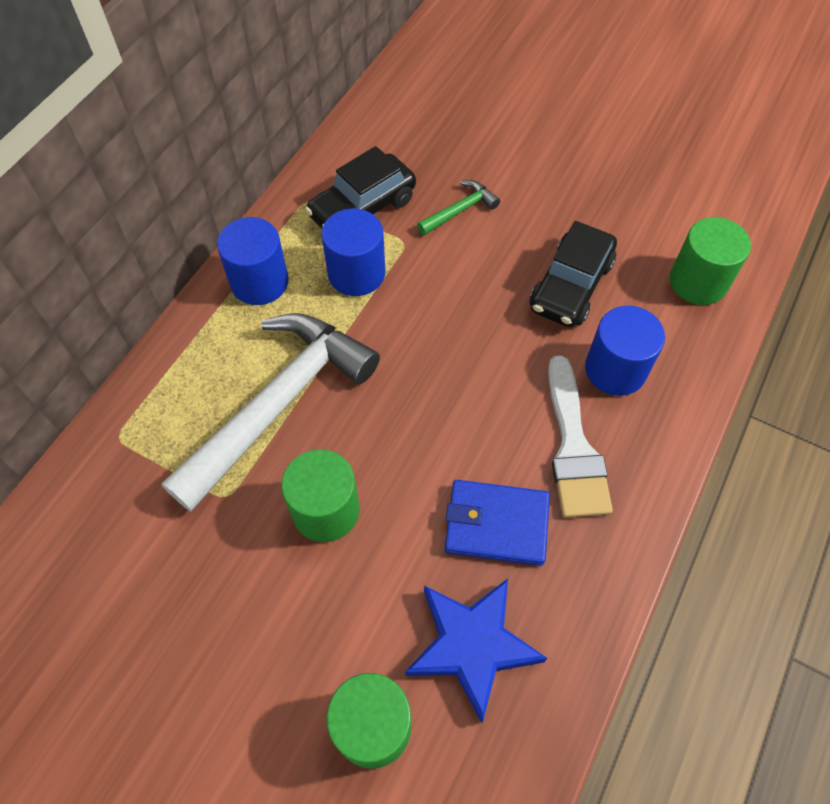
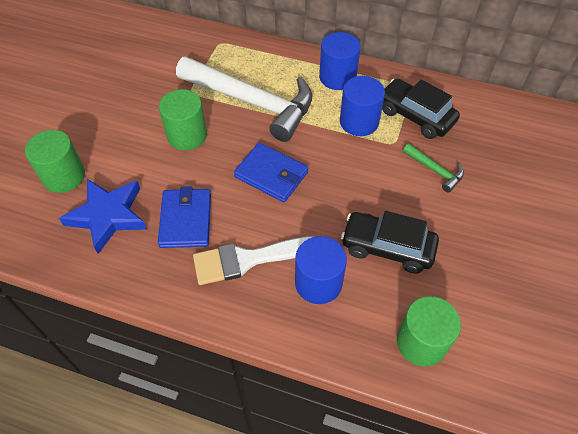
camera: 80 degrees right, 5 degrees down
none -> blue wallet [234,143,308,202]

